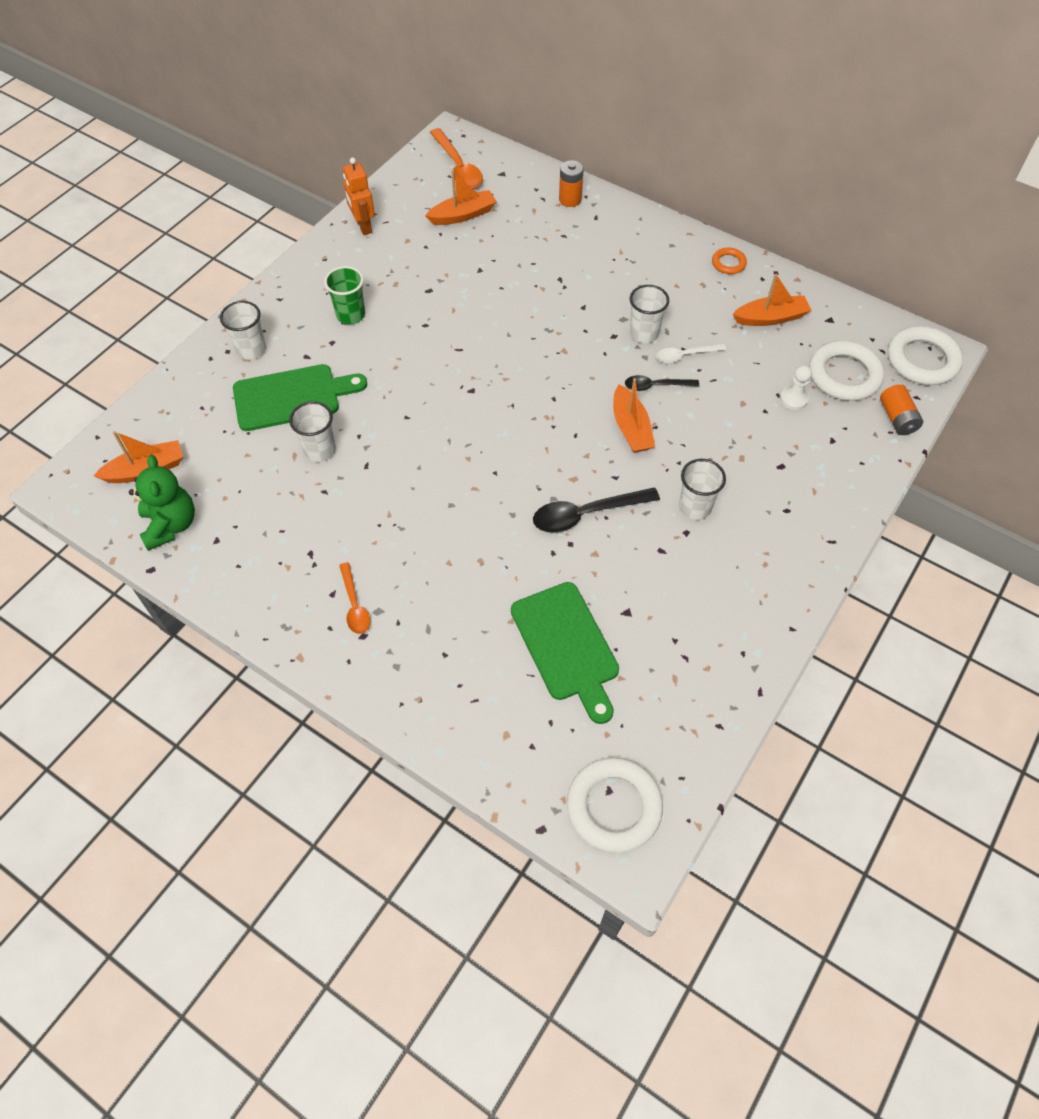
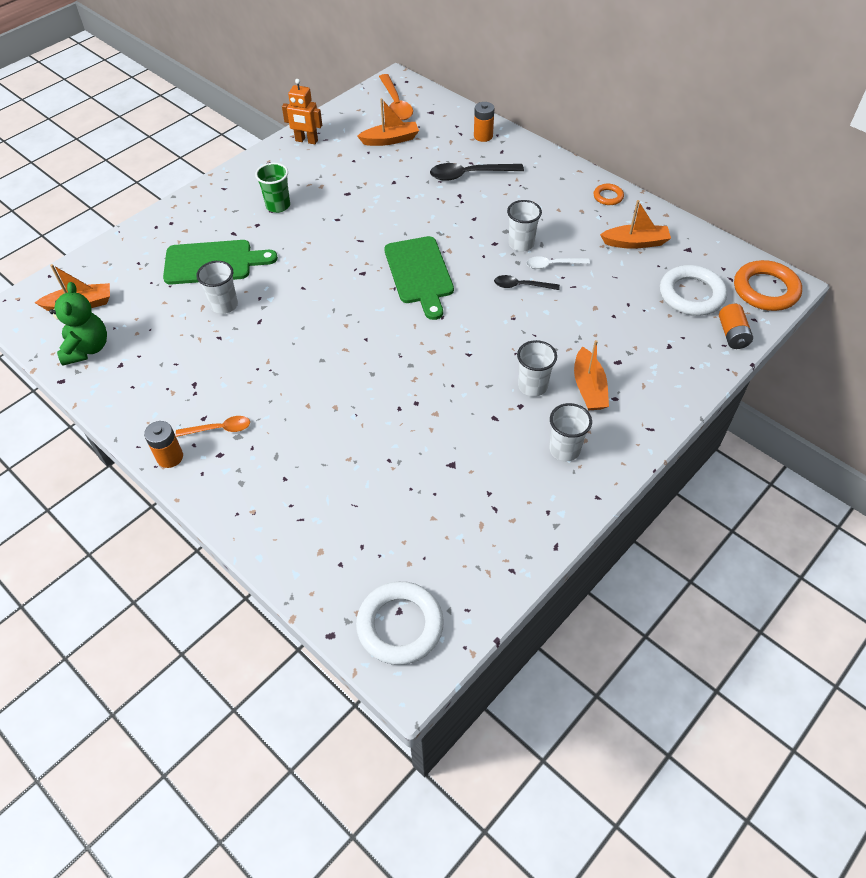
camera: 10 degrees right, 5 degrees down
white cup [220,301,266,360] -> white cup moved to [550,403,592,461]
orange spoon [339,562,370,634] -> orange spoon turned 90 degrees counterclockwise [176,416,250,437]
orange robot [343,157,375,235] -> orange robot turned 60 degrees counterclockwise [282,79,322,144]
green cutting board [511,582,619,724] -> green cutting board moved to [384,236,454,320]
black spoon [533,487,660,533] -> black spoon moved to [430,163,524,181]
orange boat [613,378,655,453] -> orange boat moved to [574,340,609,411]
white pawn [780,365,812,410] -> none
white ring [888,326,963,385] -> orange ring [734,260,802,311]
none -> orange battery [144,421,183,468]

